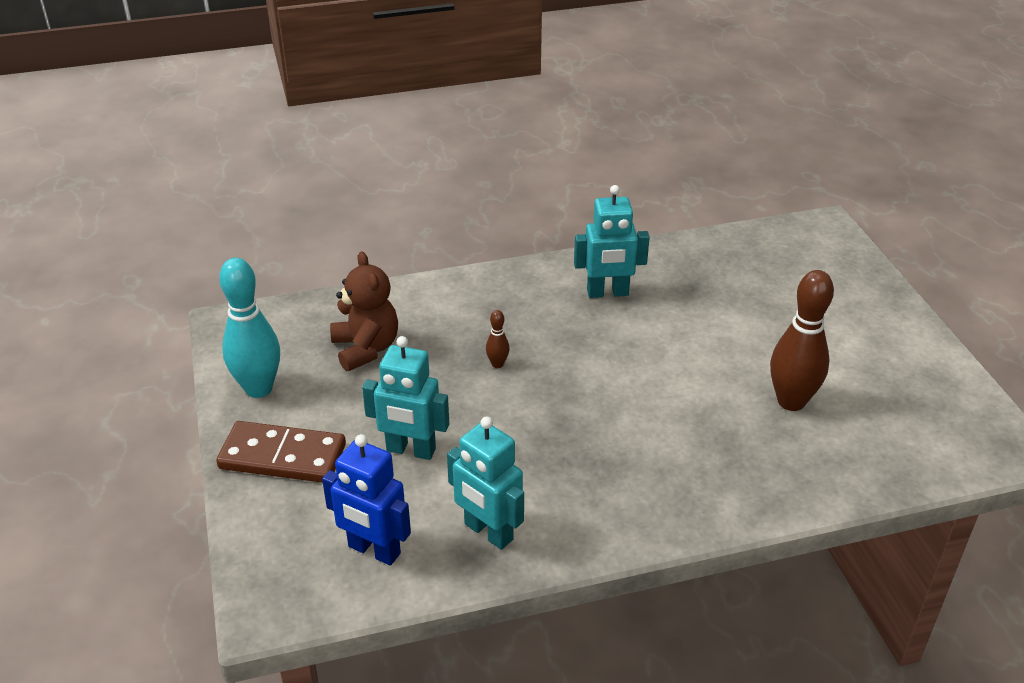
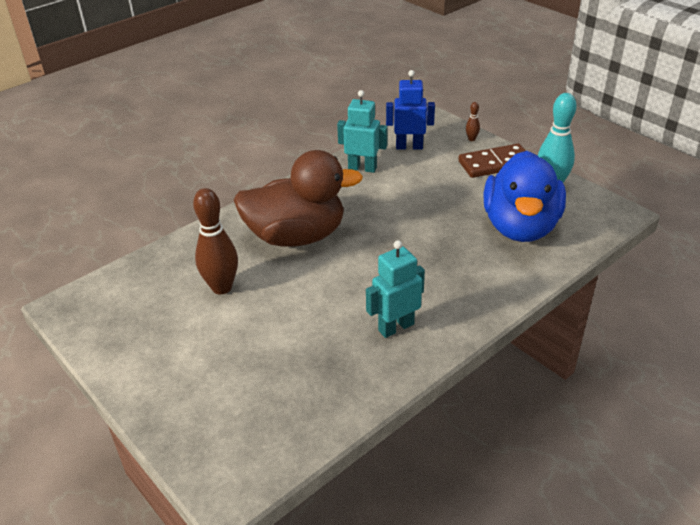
camera: 155 degrees right, 0 degrees up
brown teddy bear [330,252,398,371] -> blue duck [483,151,566,242]
turquoise robot [362,336,449,460] -> none
brown bowling pin [486,310,510,368] -> brown bowling pin moved to [466,102,480,141]
none -> brown duck [234,150,363,247]

